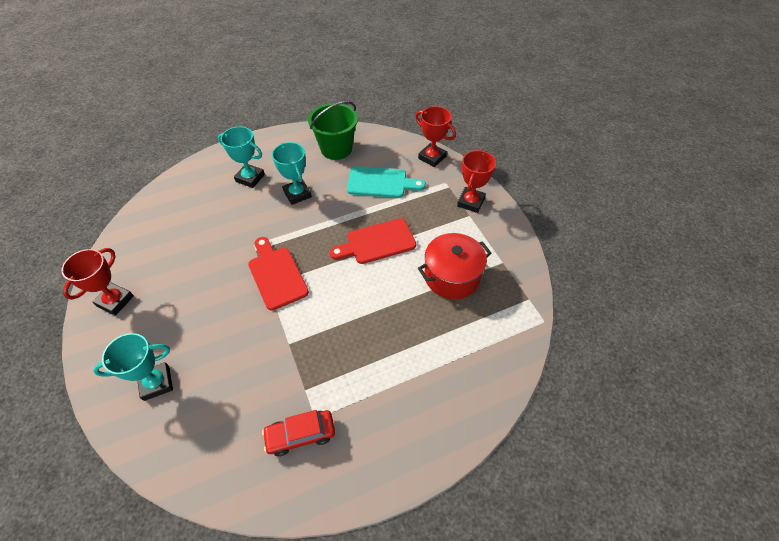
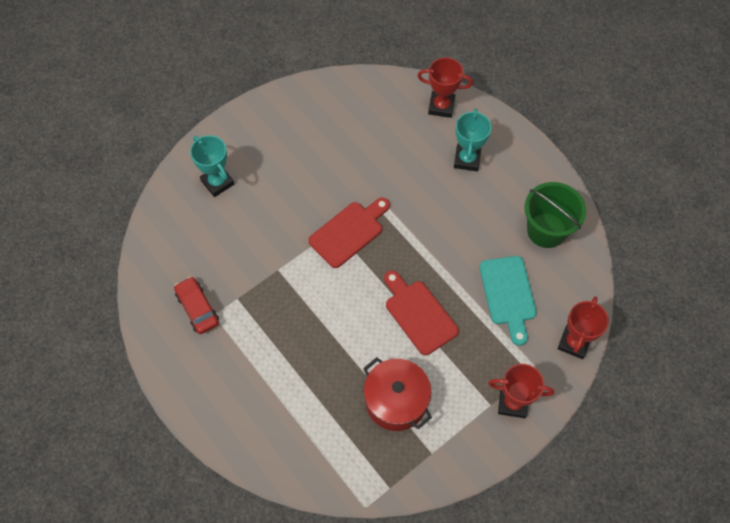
camera: 75 degrees right, 10 degrees up
red trophy [61,248,134,316] -> red trophy moved to [417,57,473,118]
turquoise trophy [272,142,312,205] -> none

